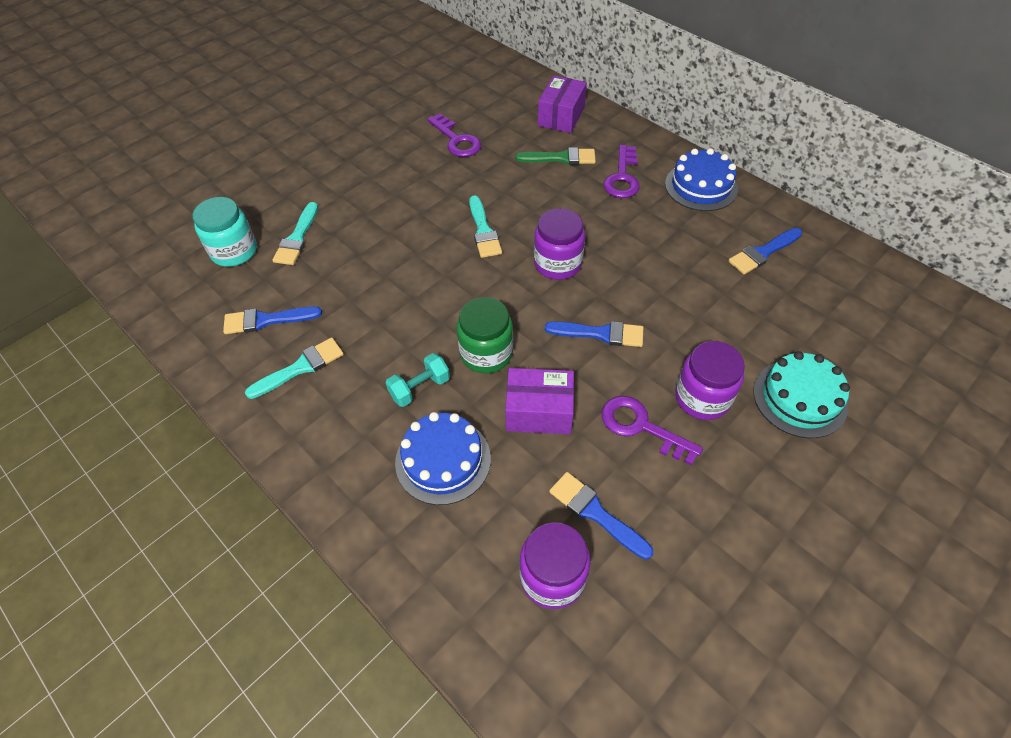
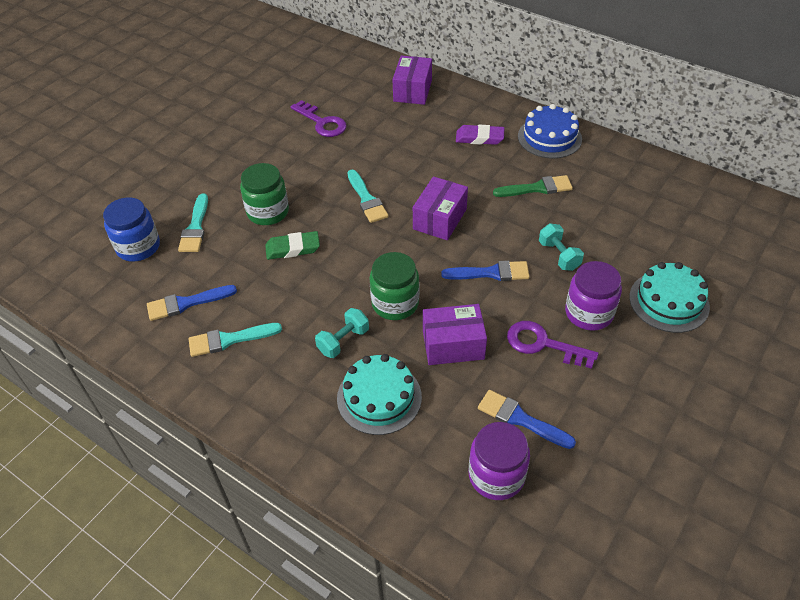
camera: 10 degrees left, 5 degrees down
turquoise jar [193,197,257,267] -> blue jar [103,197,160,262]
turquoise brush [245,338,344,399] -> turquoise brush turned 150 degrees counterclockwise [189,323,282,357]
blue cake [395,412,491,505] -> turquoise cake [337,354,422,435]
green brush [516,147,596,165] -> green brush moved to [493,175,573,197]
purple jar [534,208,585,280] -> purple box [413,177,468,240]
purple key [603,145,640,198] -> purple eraser [456,125,504,145]
blue brush [728,228,802,274] -> none
none -> green jar [240,163,289,225]
none -> green eraser [265,231,320,260]
none -> turquoise dumbbell [539,223,584,271]

